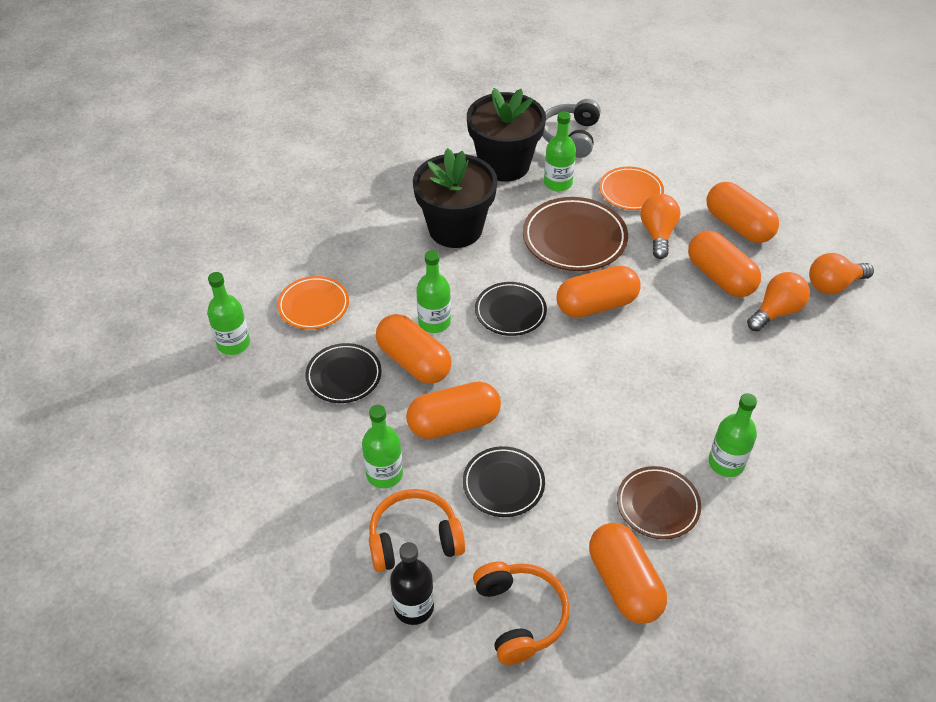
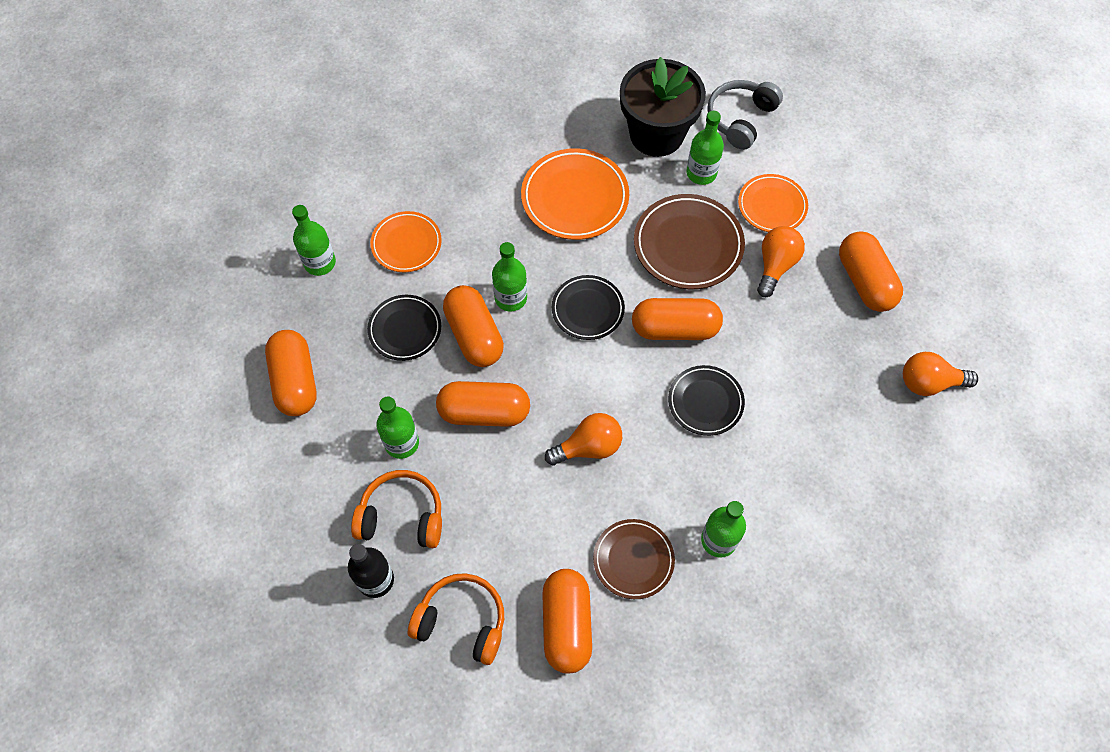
camera: 20 degrees right, 15 degrees up
black flower pot [413,148,497,248] -> orange plate [521,148,629,240]
black plate [463,446,545,517] -> black plate moved to [668,365,745,436]
orange headphones [473,561,570,665] -> orange headphones turned 75 degrees counterclockwise [408,573,504,665]
orange capsule [688,231,761,297] -> orange capsule moved to [265,330,317,416]
orange light bulb [747,272,810,332] -> orange light bulb moved to [545,413,622,466]

